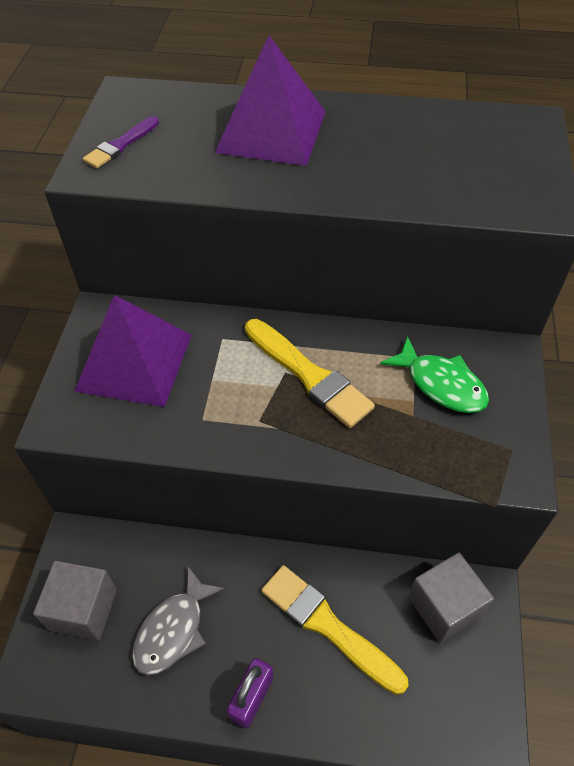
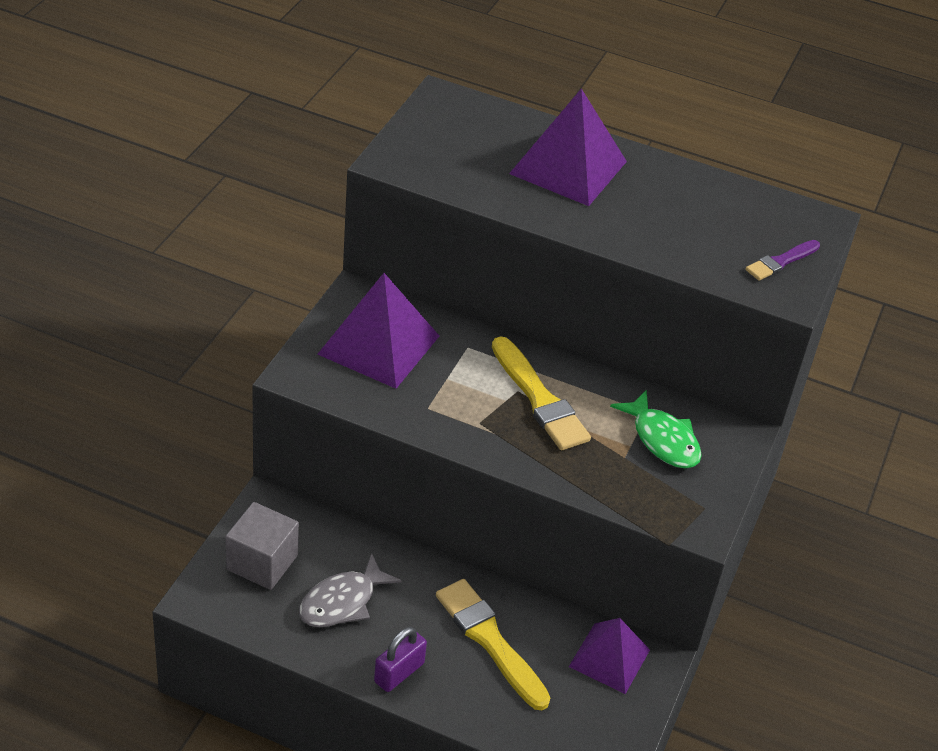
camera: 10 degrees right, 10 degrees down
purple brush [83,116,159,168] -> purple brush moved to [745,240,820,281]
grey cube [408,553,494,643] -> purple pyramid [569,618,650,694]

